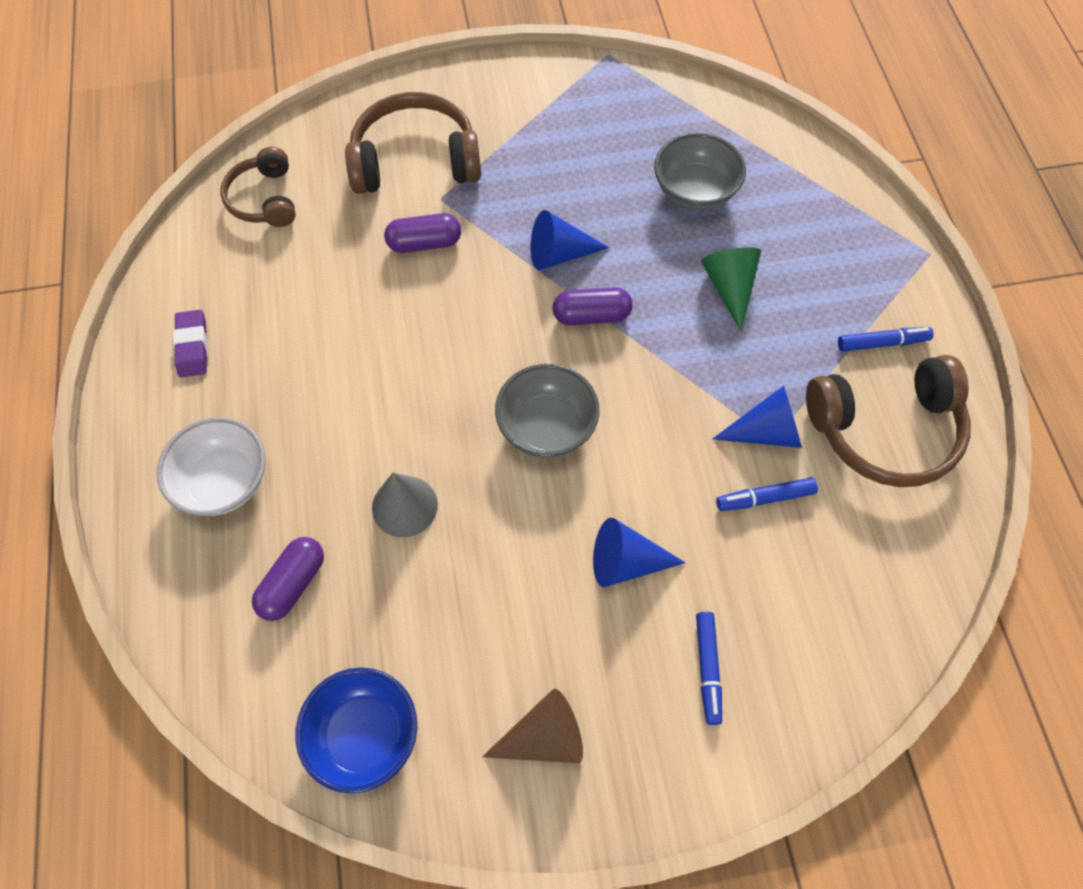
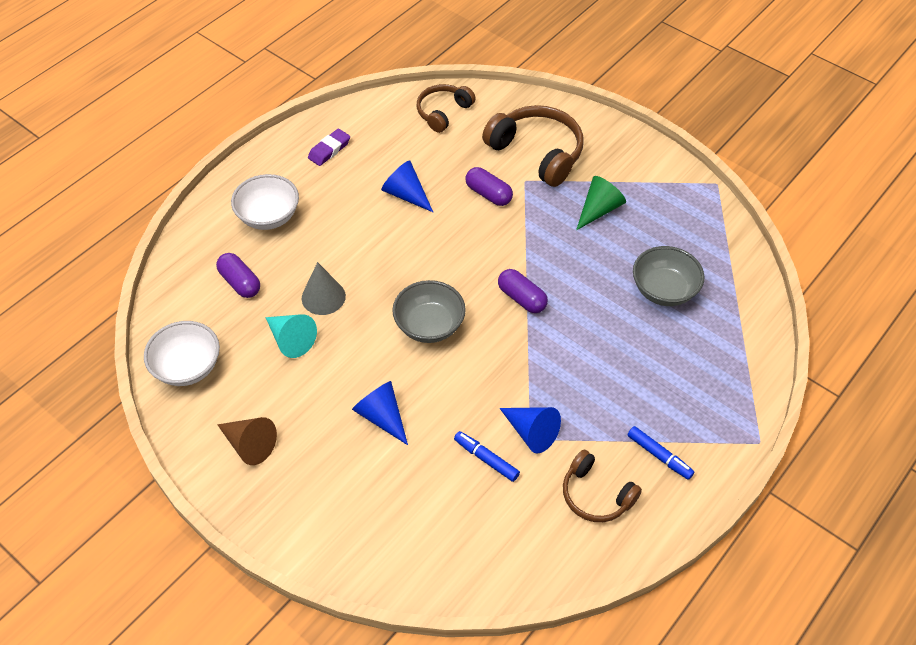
camera: 50 degrees right, 10 degrees down
purple capsule [252,537,324,621] -> purple capsule turned 60 degrees clockwise [216,253,260,298]
blue bowl [295,667,417,793] -> white bowl [144,321,220,386]
blue cone [531,210,609,270] -> blue cone moved to [381,160,433,212]
blue marker [696,612,722,725] -> none
green cone [701,247,761,331] -> green cone moved to [576,176,626,230]
brown headphones [806,355,971,487] -> brown headphones [563,450,642,522], size x0.62
none -> turquoise cone [266,314,317,358]

